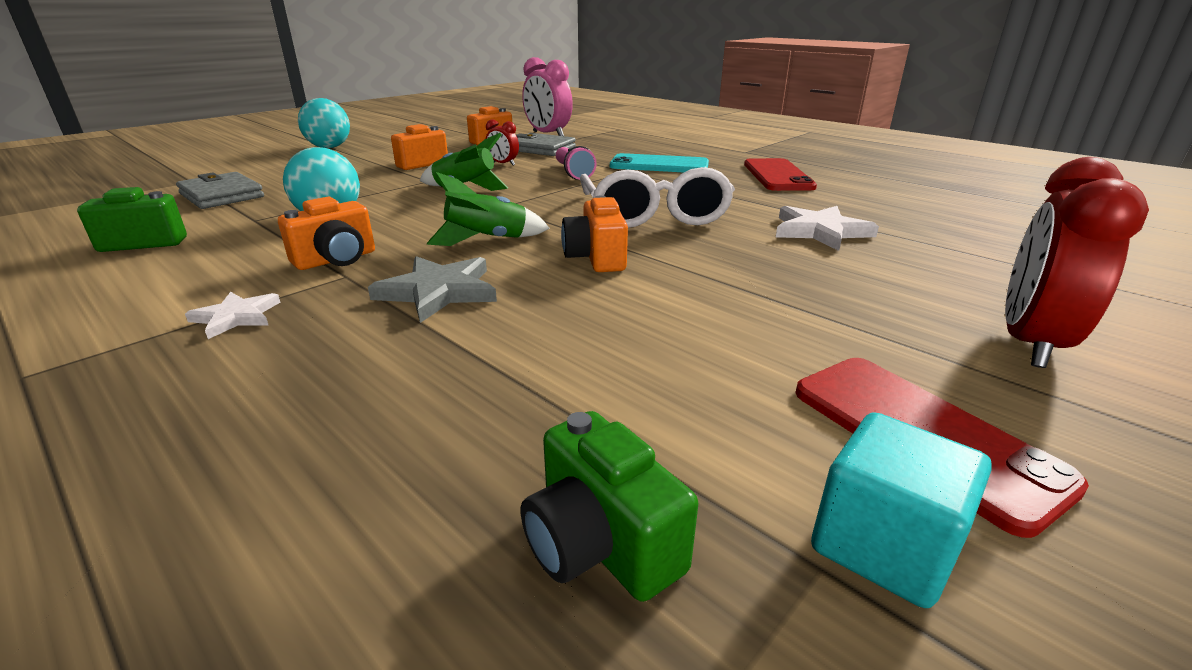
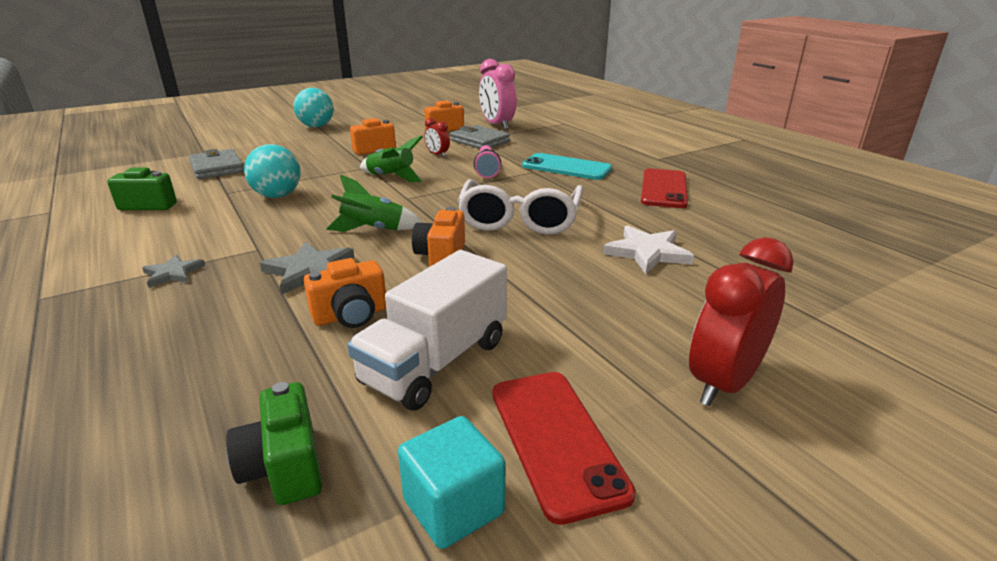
camera: 15 degrees right, 0 degrees up
white star [185,292,280,339] -> grey star [142,255,205,288]
orange camera [278,197,375,270] -> orange camera moved to [304,258,386,328]
none -> white truck [347,250,507,411]

